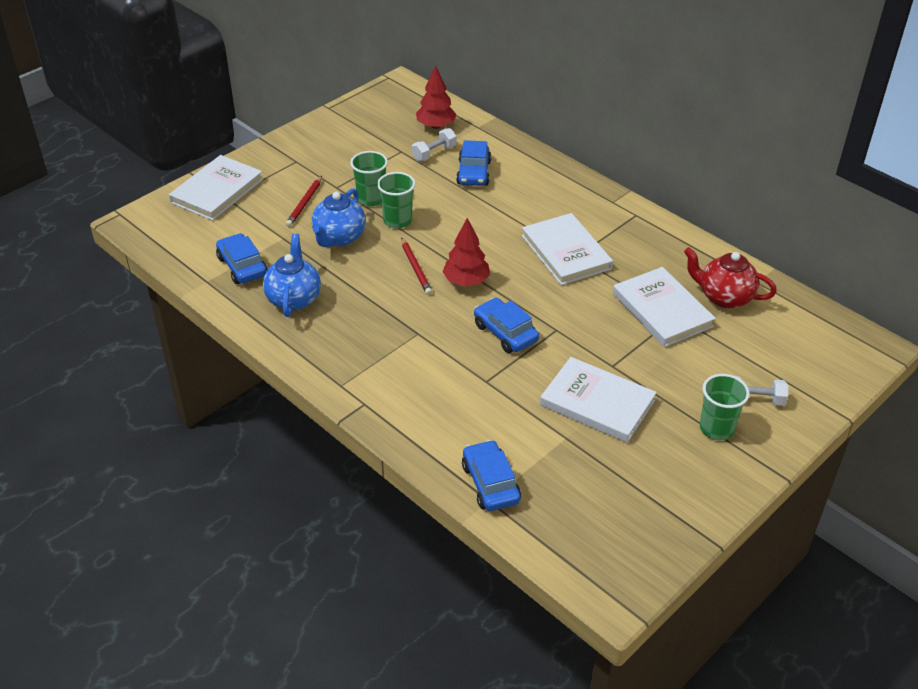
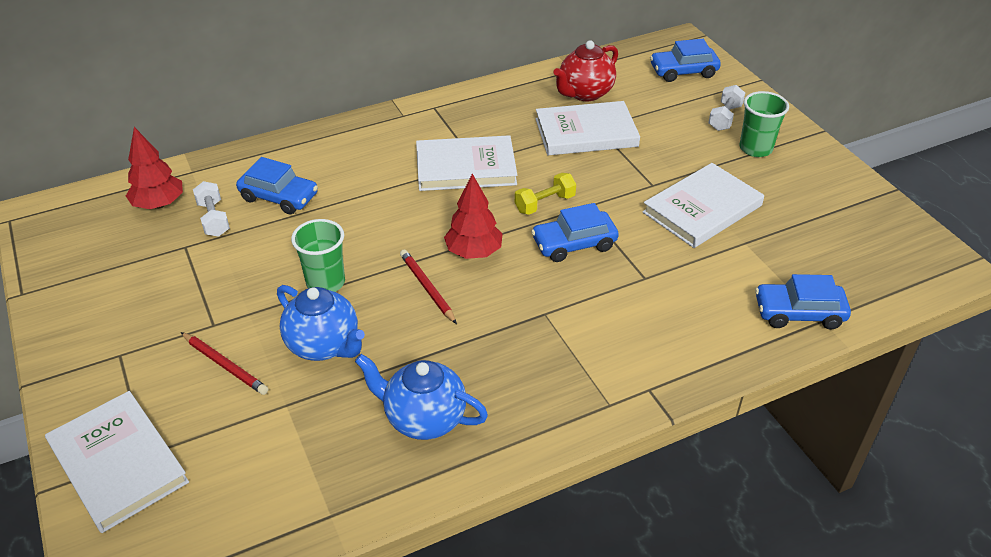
camera: 70 degrees left, 0 degrees up
blue car [216,233,268,284] -> blue car moved to [650,39,721,82]
green cup [350,151,388,206] -> none
red pencil [401,237,432,295] -> red pencil turned 120 degrees counterclockwise [400,249,457,324]
none -> yellow dumbbell [515,173,576,215]

